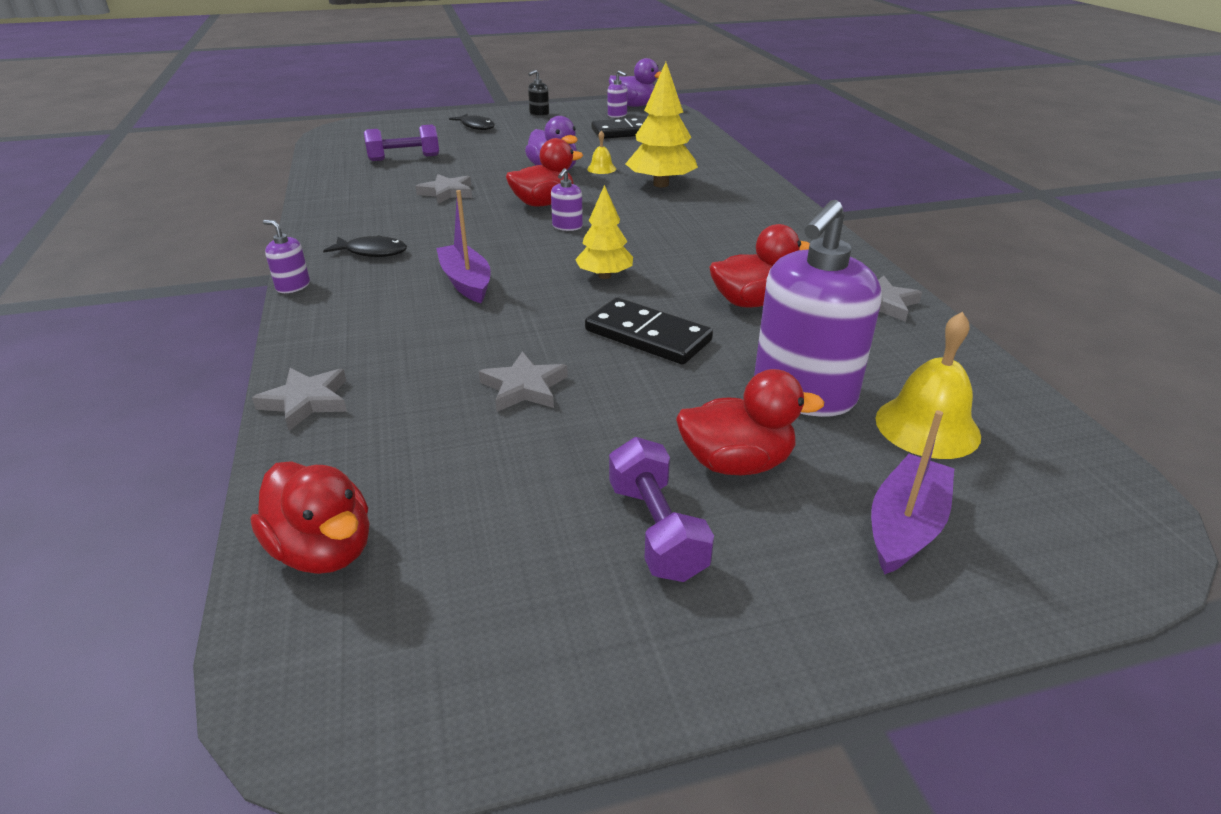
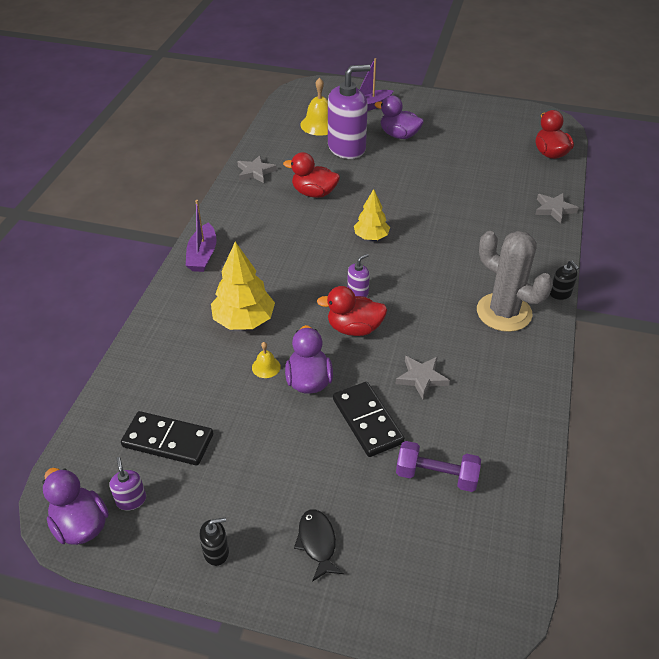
camera: 150 degrees left, 10 degrees up
purple soap dispenser [263,220,310,293] -> black soap dispenser [550,261,579,300]
black fish [323,235,407,257] -> grey cactus [477,231,553,332]
purple boat [436,190,491,303] -> purple boat moved to [186,200,217,272]
grey star [479,351,568,412] -> none
black domino [585,297,713,365] -> black domino moved to [333,382,405,457]
purple dumbbell [609,437,714,582] -> none
red duck [676,369,824,475] -> purple duck [375,95,424,139]

